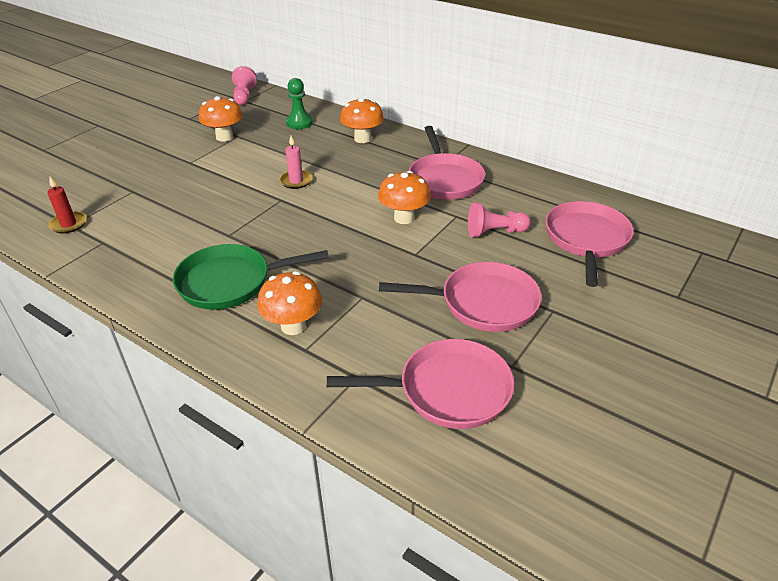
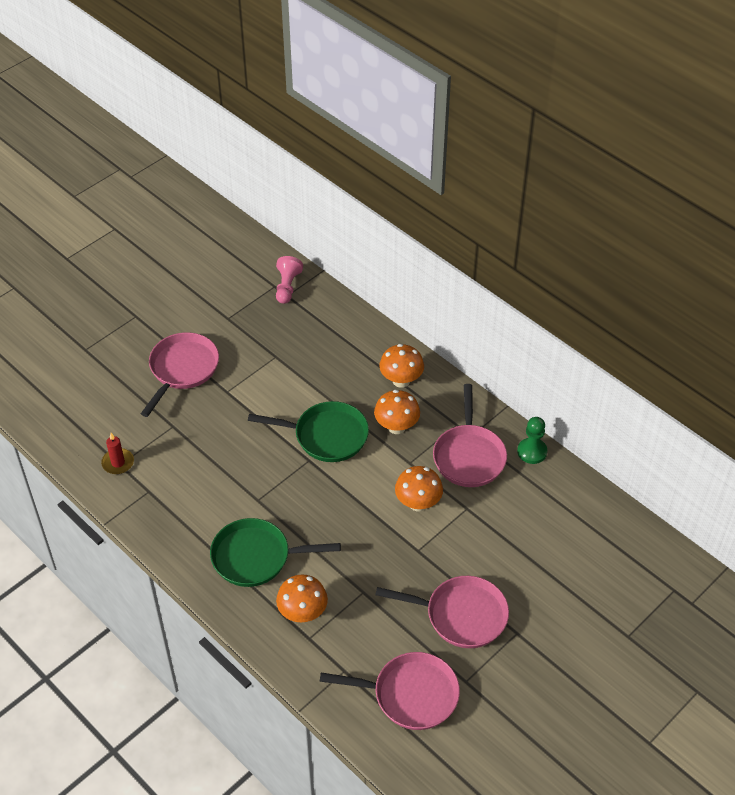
camera: 10 degrees right, 10 degrees up
orange mushroom [199,96,243,142] -> orange mushroom moved to [374,390,420,434]
pink candle [279,136,313,189] -> green pan [248,401,369,462]
green pawn [286,78,313,129] -> green pawn moved to [517,417,547,464]
pink pawn [468,202,531,237] -> none
pink pan [545,201,634,287] -> pink pan moved to [141,332,219,417]

